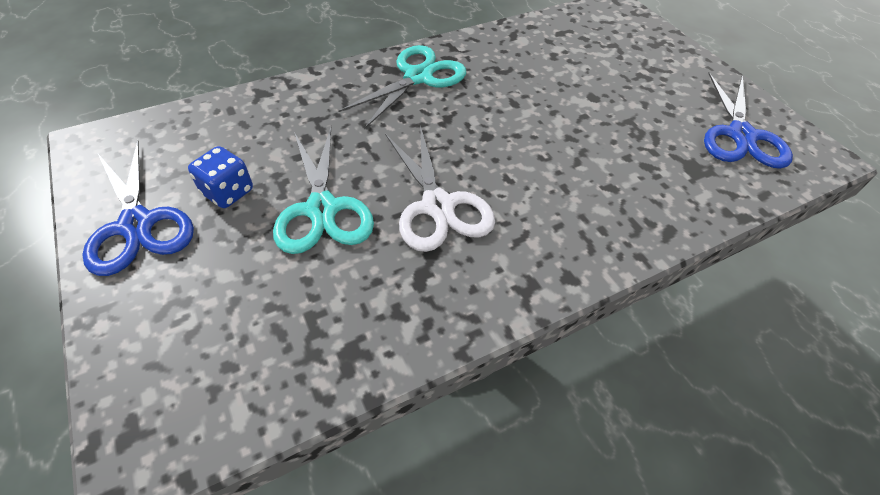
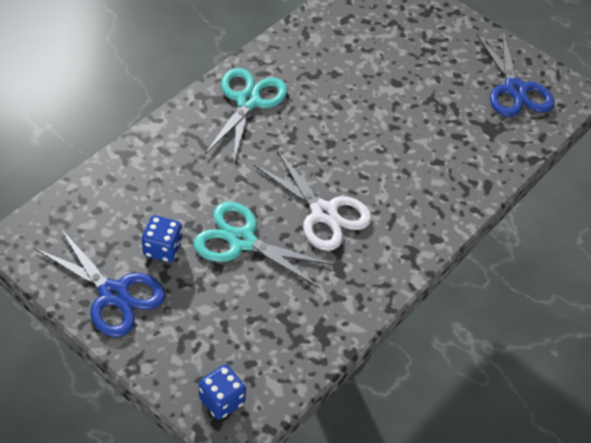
camera: 25 degrees left, 0 degrees up
turquoise scissors [273,127,374,254] -> turquoise scissors turned 150 degrees clockwise [193,202,334,288]
none -> blue dice [199,365,246,420]

